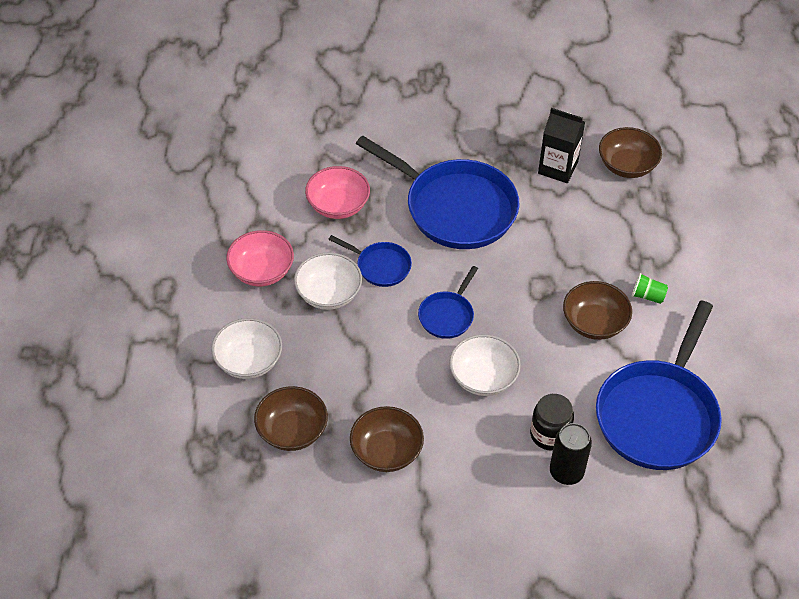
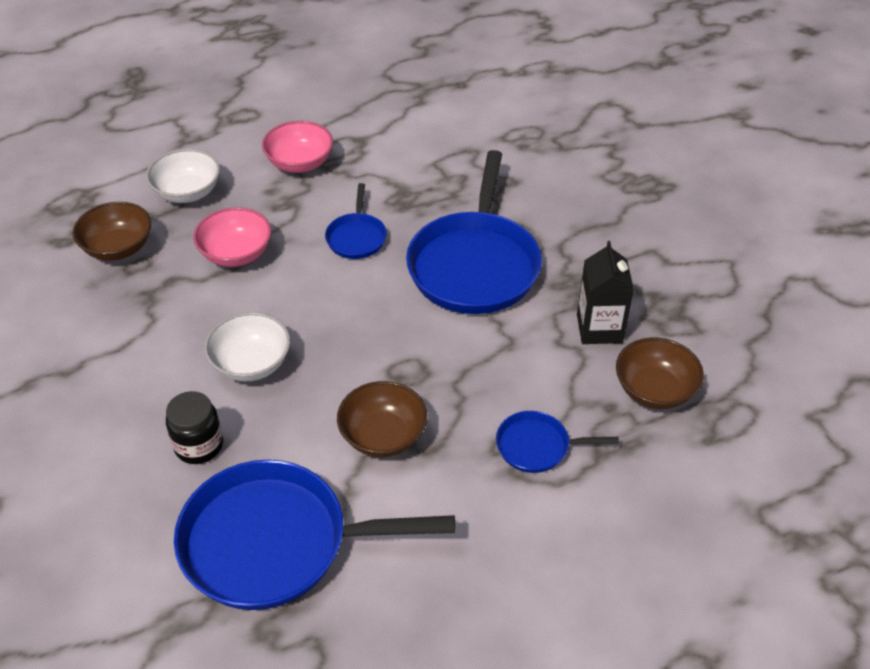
camera: 65 degrees right, 5 degrees down
white bowl [294,252,362,310] -> none
pink bowl [305,166,370,219] -> pink bowl moved to [193,207,271,267]
brown bowl [350,406,424,472] -> none
blue pan [418,266,478,339] -> blue pan moved to [496,411,619,473]
black can [550,423,592,485] -> none
green cup [632,273,668,304] -> none

